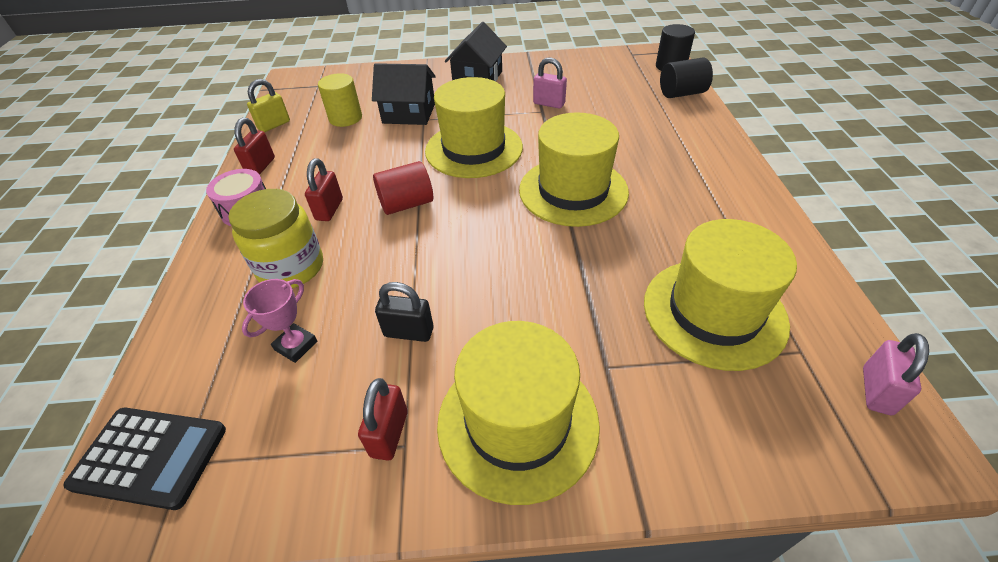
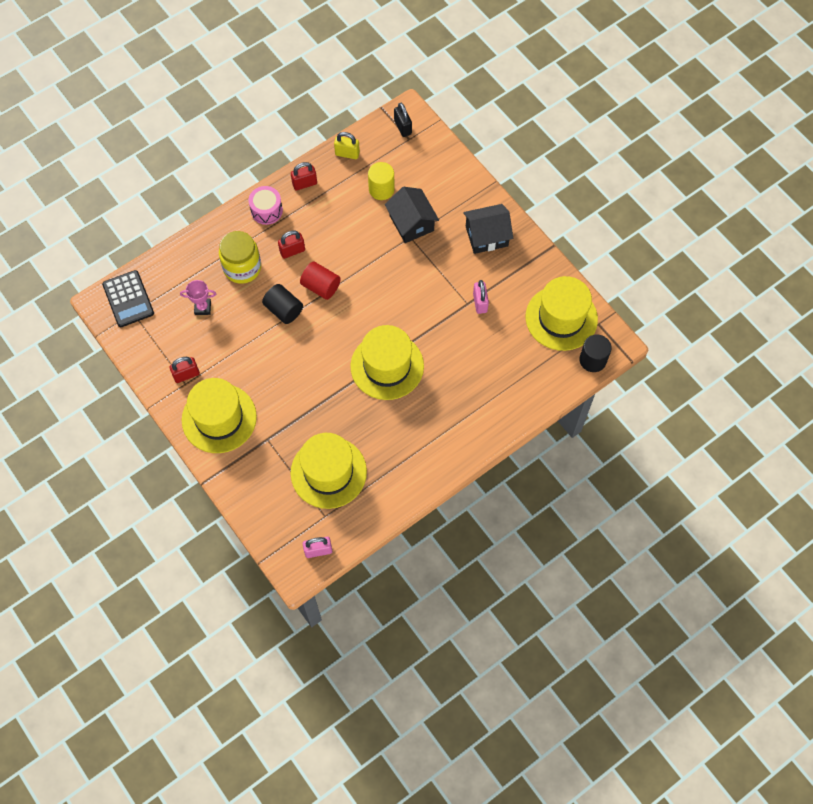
camera: 55 degrees right, 20 degrees up
black padlock [375,282,434,342] -> black padlock moved to [394,103,412,137]
yellow hat [425,77,523,178] -> yellow hat moved to [526,276,598,351]
black cylinder [660,57,713,98] -> black cylinder moved to [262,284,303,324]

